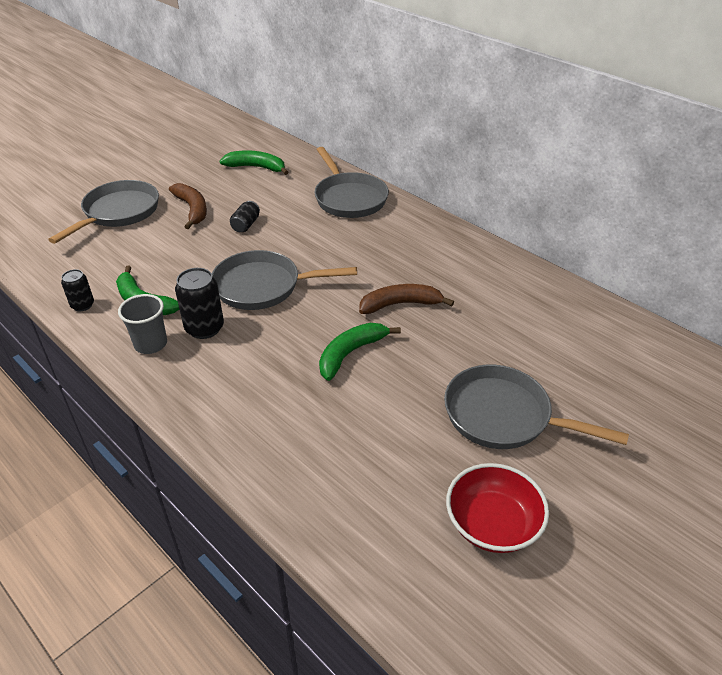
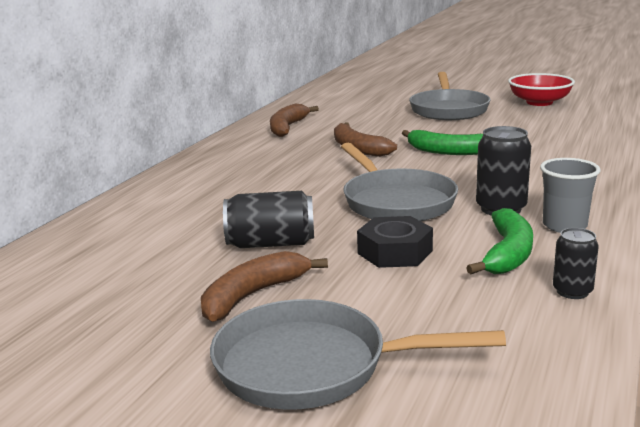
camera: 110 degrees left, 20 degrees down
green banana [219,151,289,175] -> none
black can [230,201,260,232] -> black can [223,191,314,248], size x1.62
grey pan [314,147,389,218] -> none
none -> brown banana [270,103,319,137]
none -> black nut [357,216,433,268]

